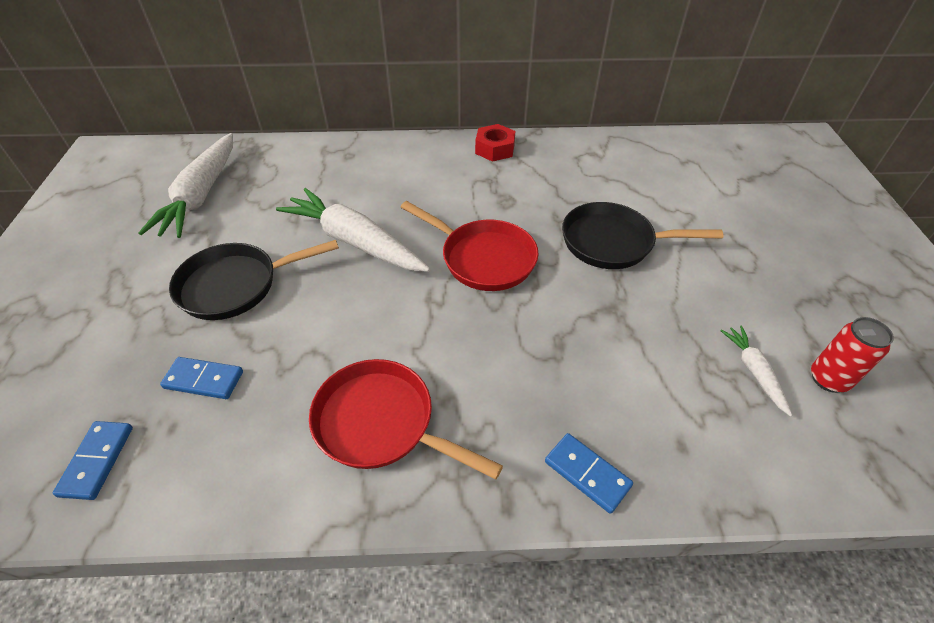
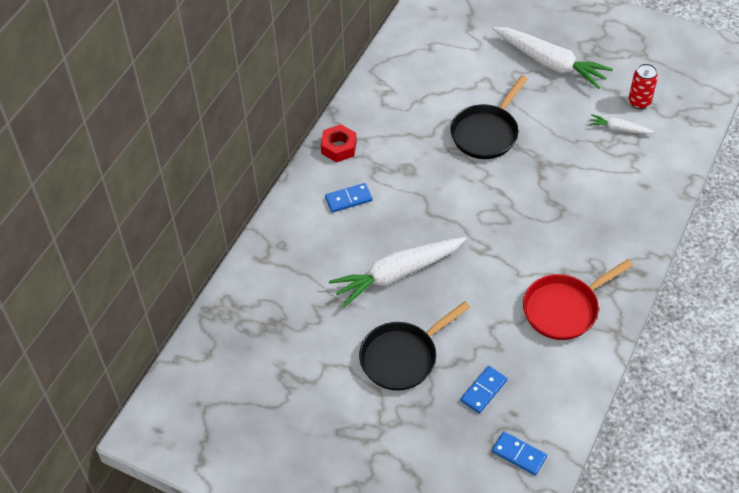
camera: 60 degrees left, 5 degrees up
white carrot [138,133,233,238] -> white carrot moved to [493,27,613,89]
black pan [169,240,339,320] -> black pan turned 45 degrees clockwise [359,301,470,391]
red pan [401,201,539,291] -> none
blue domino [545,433,633,514] -> blue domino moved to [325,183,372,213]

